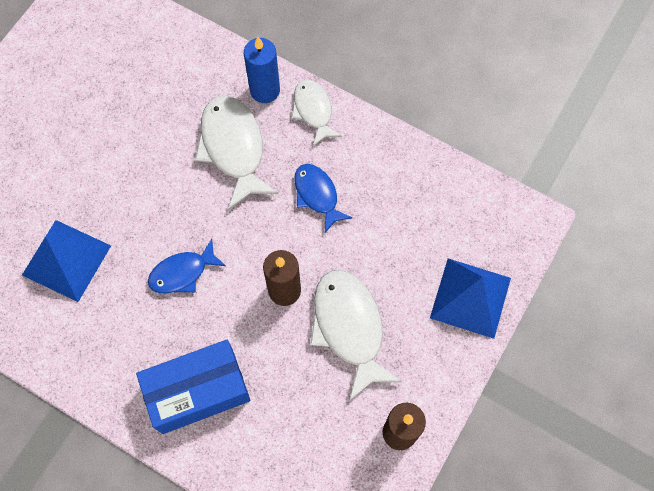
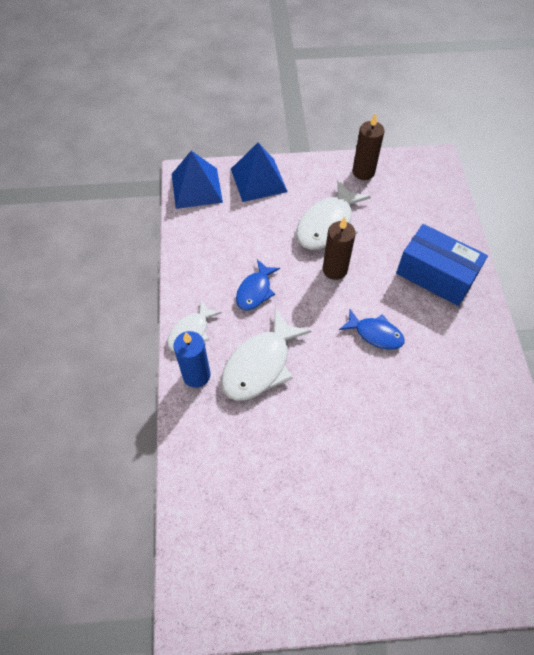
camera: 125 degrees left, 10 degrees down
blue pyramid [22,220,111,302] -> blue pyramid moved to [172,151,223,209]

